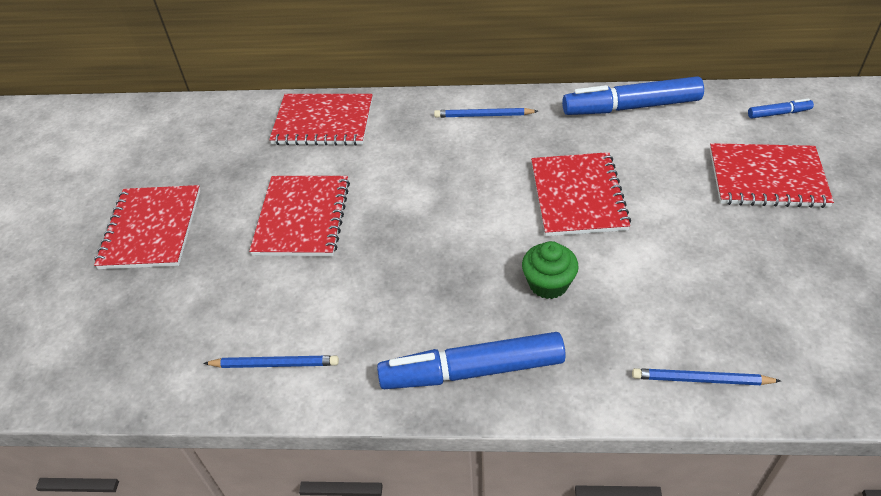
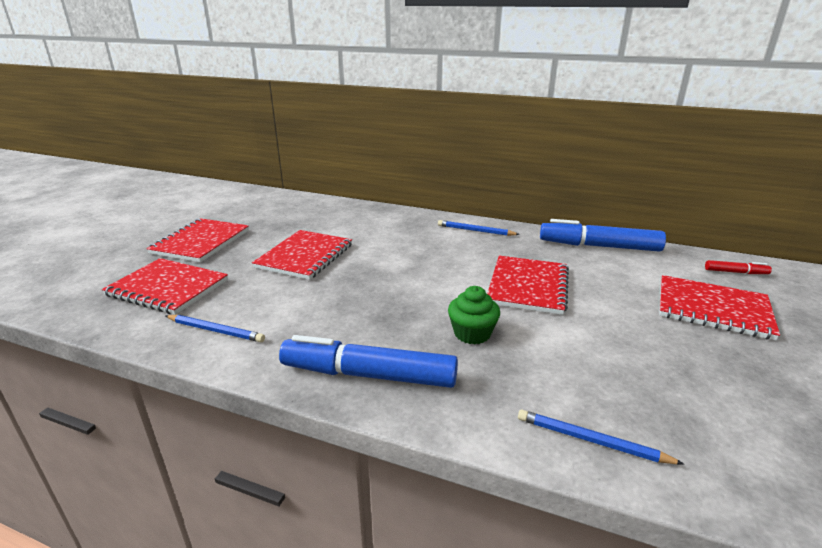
camera: 15 degrees right, 20 degrees down
red notebook [269,94,373,146] -> red notebook moved to [102,258,228,315]
blue marker [748,99,814,118] -> red marker [705,260,772,274]

